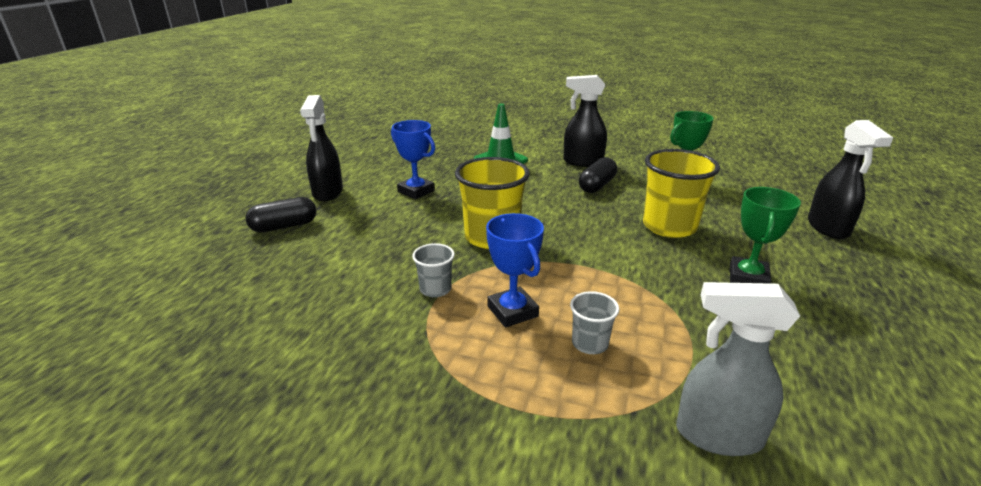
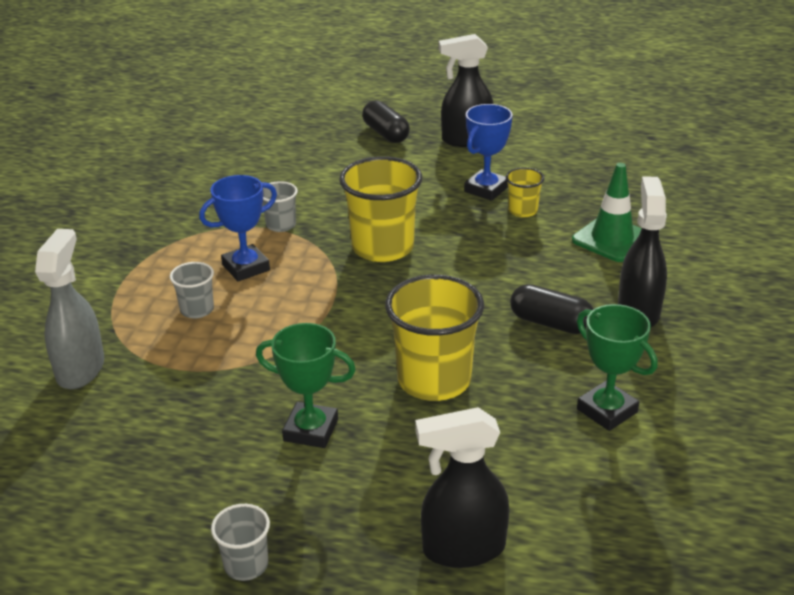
camera: 85 degrees right, 5 degrees up
none -> grey cup [211,504,270,581]
none -> yellow cup [506,168,544,217]

